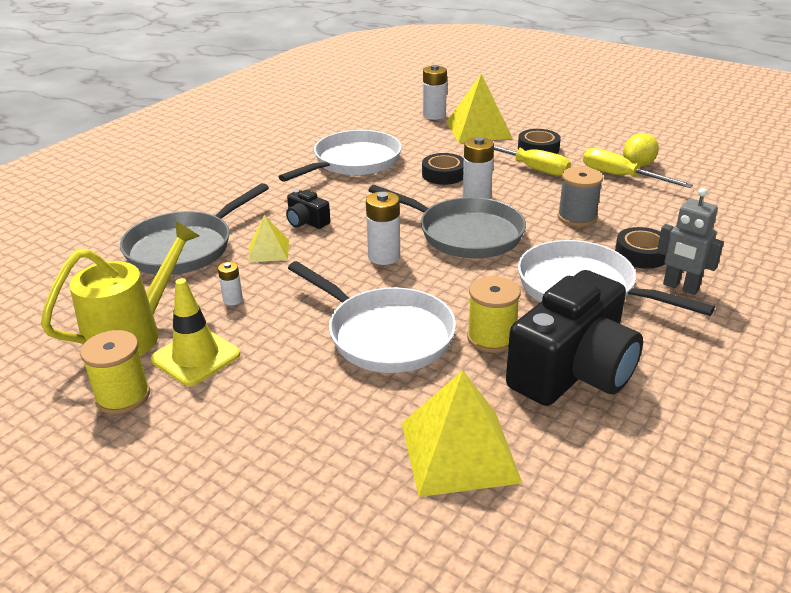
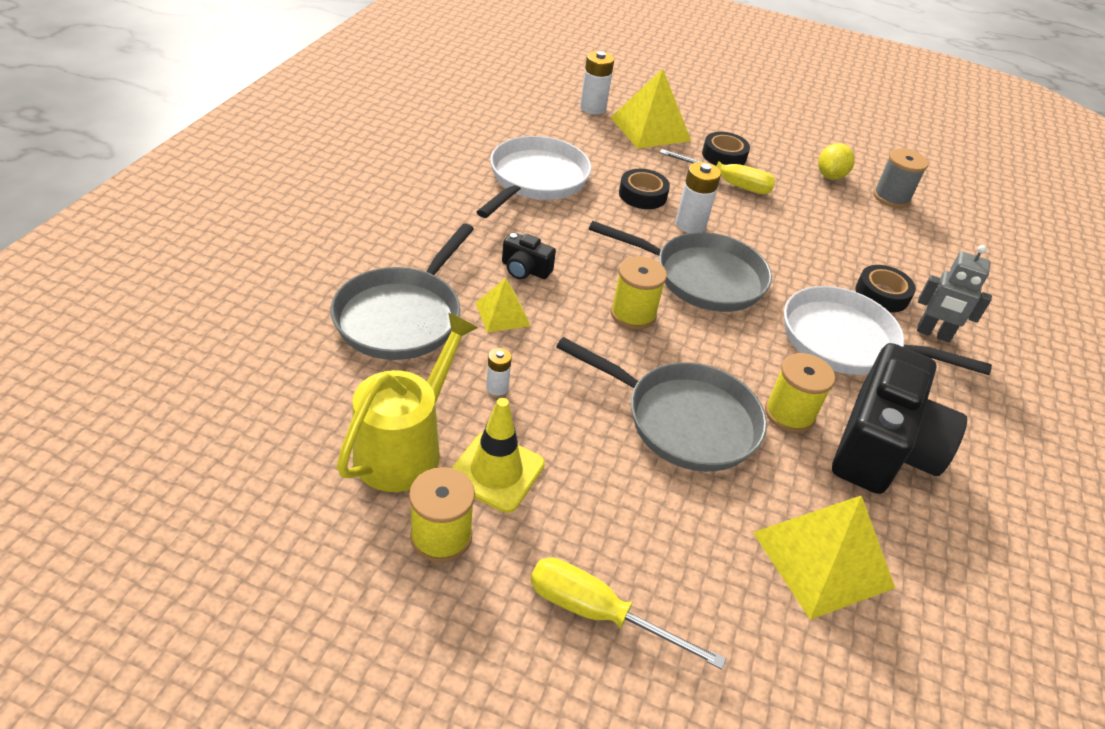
camera: 20 degrees left, 10 degrees up
white pan [288,261,456,373] -> grey pan [556,337,767,472]
white battery [366,192,400,265] -> yellow spool [611,256,667,330]
grey spool [558,167,603,227] -> grey spool moved to [873,149,928,208]
yellow screwdriver [583,148,693,188] -> yellow screwdriver moved to [530,558,726,670]

